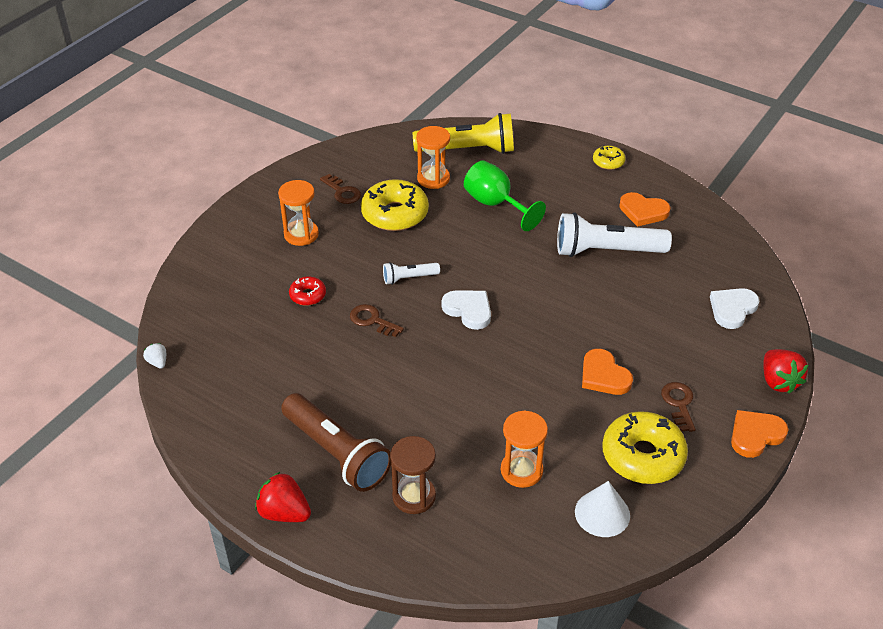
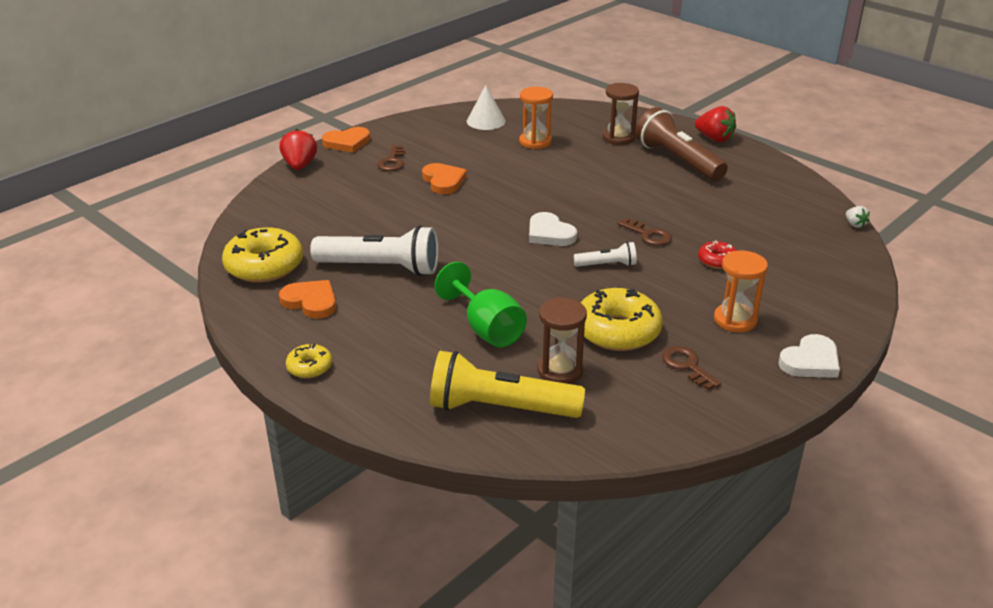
camera: 170 degrees left, 10 degrees down
orange hourglass [416,126,450,189] -> brown hourglass [537,297,587,384]
yellow donut [602,411,688,484] -> yellow donut moved to [222,227,303,283]
white heart [710,288,760,329] -> white heart moved to [778,334,840,378]

